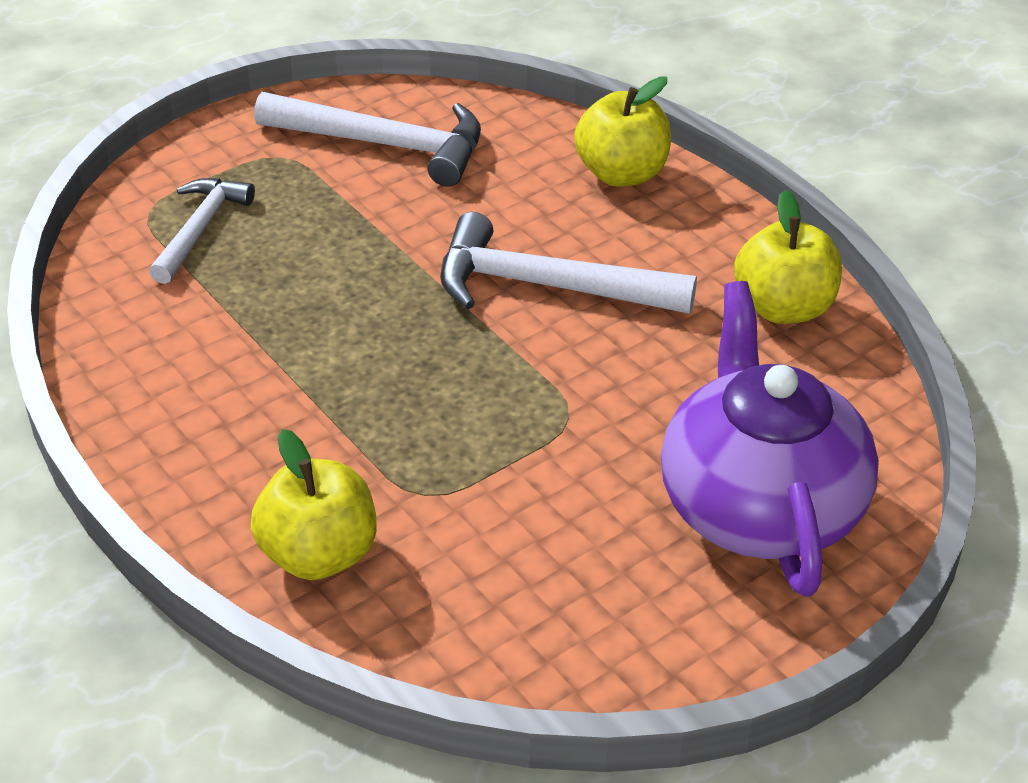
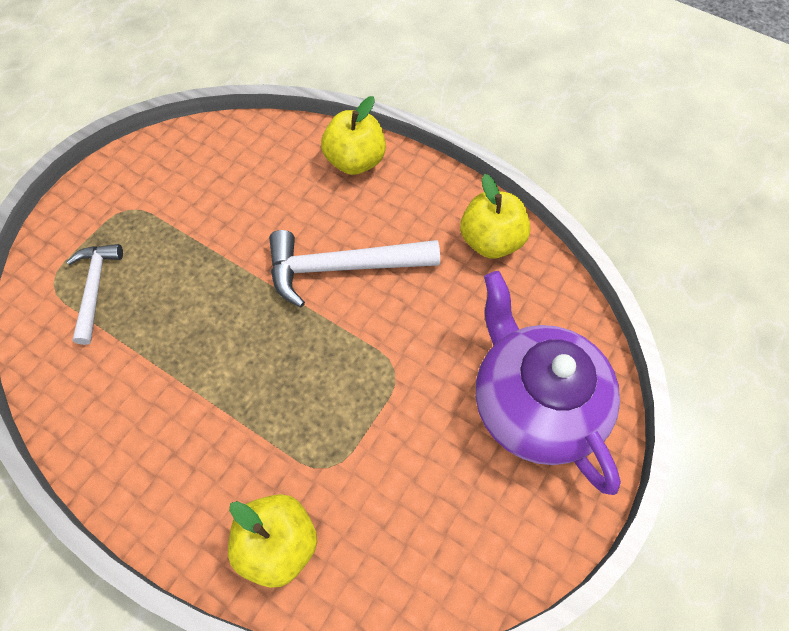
camera: 20 degrees left, 20 degrees up
white hammer [254,92,481,187] -> none

